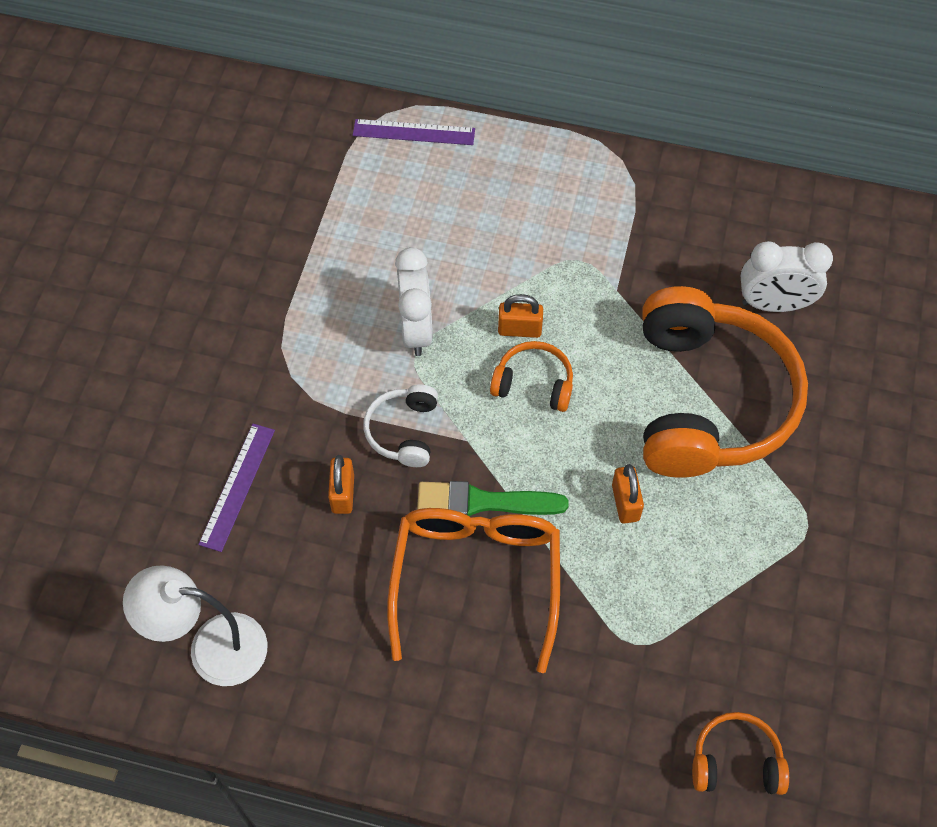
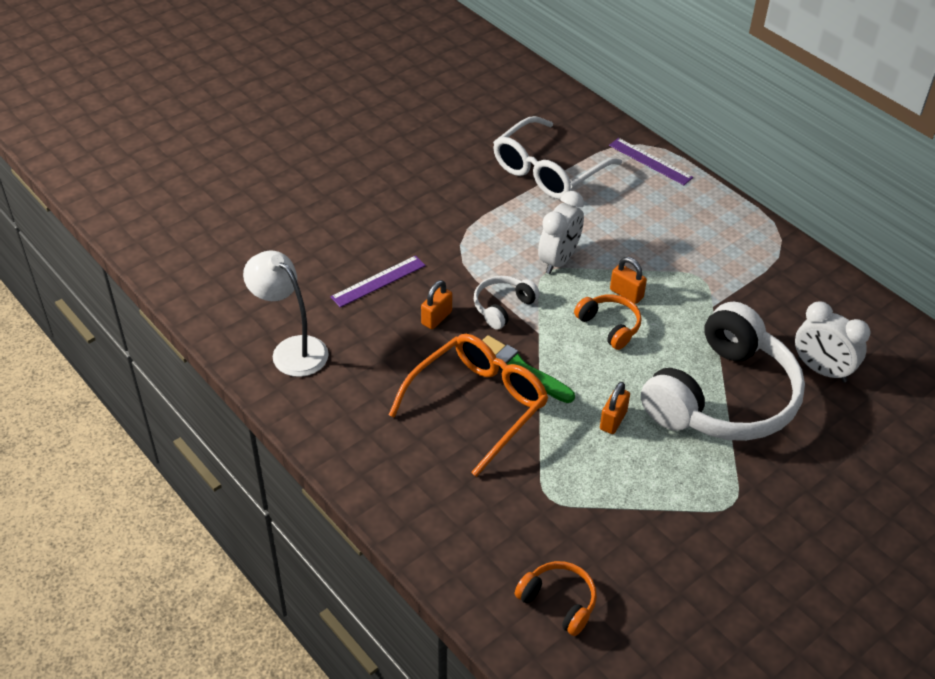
camera: 35 degrees right, 15 degrees down
orange headphones [642,286,808,478] -> white headphones [641,302,805,441]
none -> white glasses [493,116,622,199]

